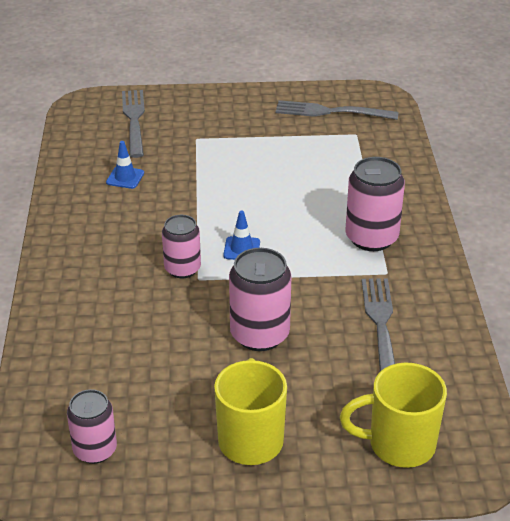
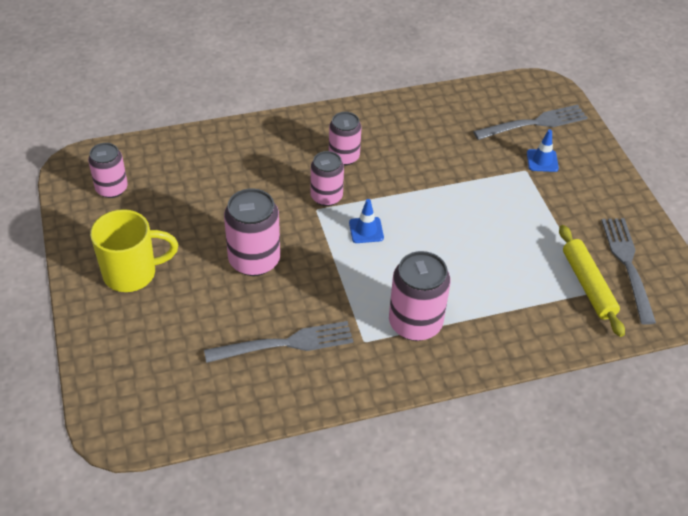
camera: 75 degrees right, 10 degrees up
blue traffic cone [106,141,144,189] -> blue traffic cone moved to [527,130,559,172]
yellow mug [340,362,447,468] -> none
none -> pink can [329,112,361,166]
none -> yellow rolling pin [559,225,625,337]

